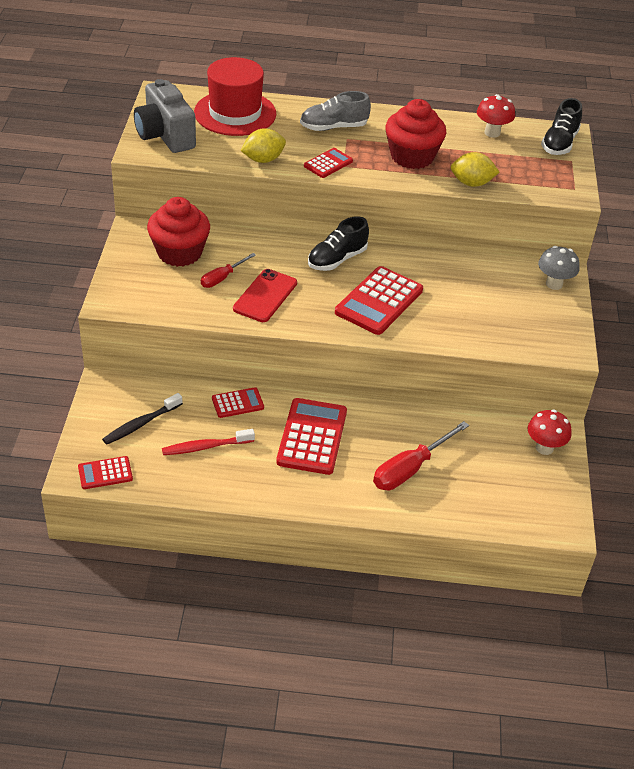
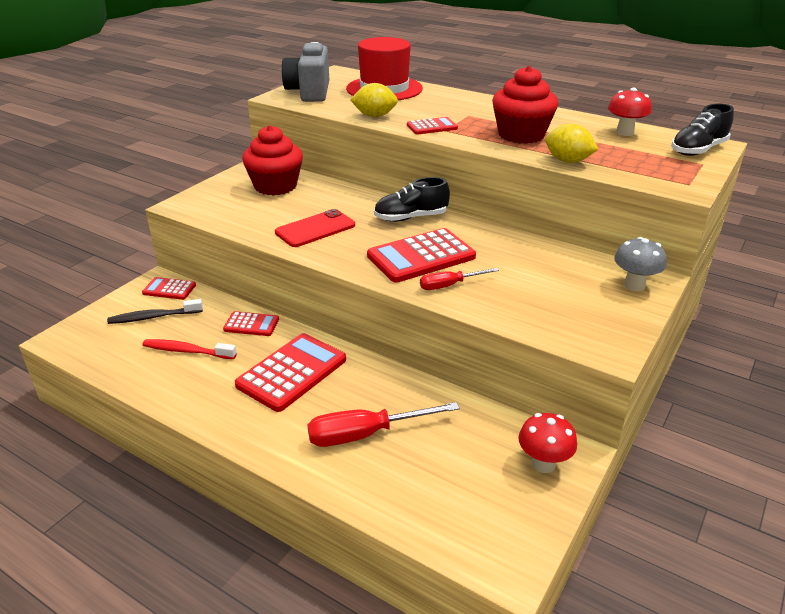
camera: 30 degrees right, 10 degrees down
red calculator [78,456,133,489] -> red calculator moved to [142,277,196,300]
red screwdriver [201,253,256,288] -> red screwdriver moved to [420,268,499,290]
grey shoe [300,91,371,131] -> none

